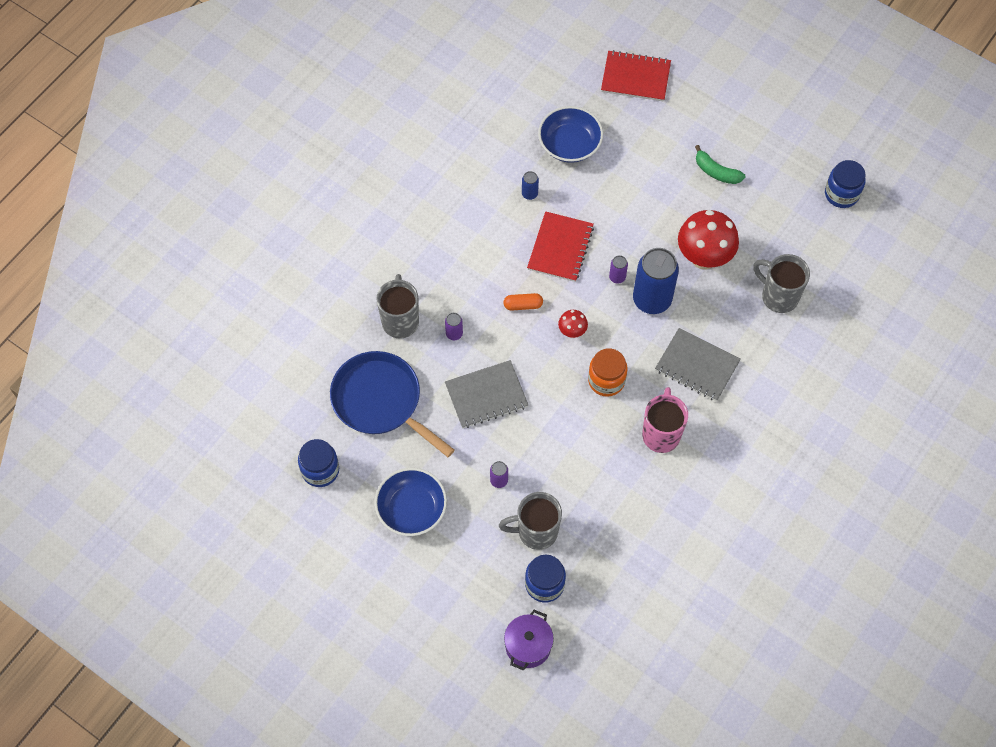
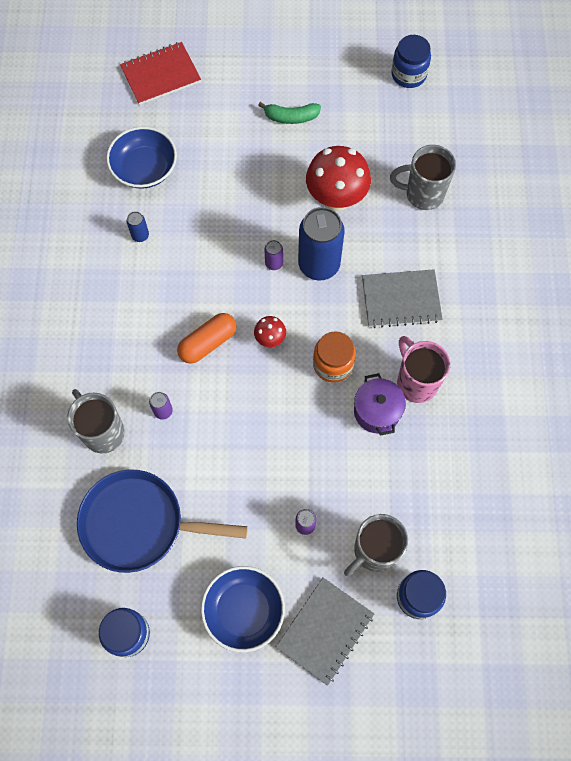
camera: 35 degrees left, 5 degrees up
grey notebook [445,360,528,428] -> grey notebook moved to [275,578,374,686]
orange capsule [504,293,543,310] -> orange capsule [177,313,237,364], size x1.54
purple pot [504,610,554,671] -> purple pot moved to [354,373,406,436]
red notebook [527,211,594,282] -> none

